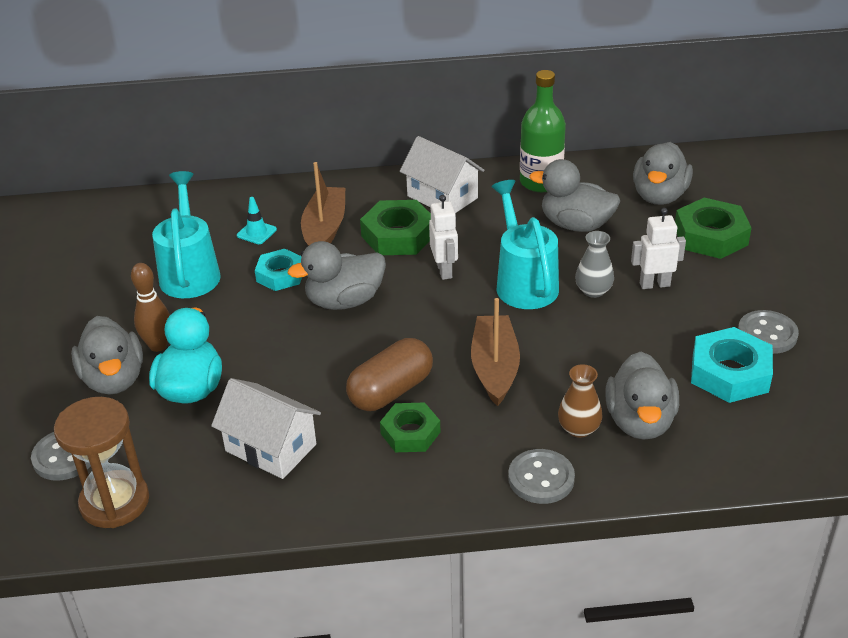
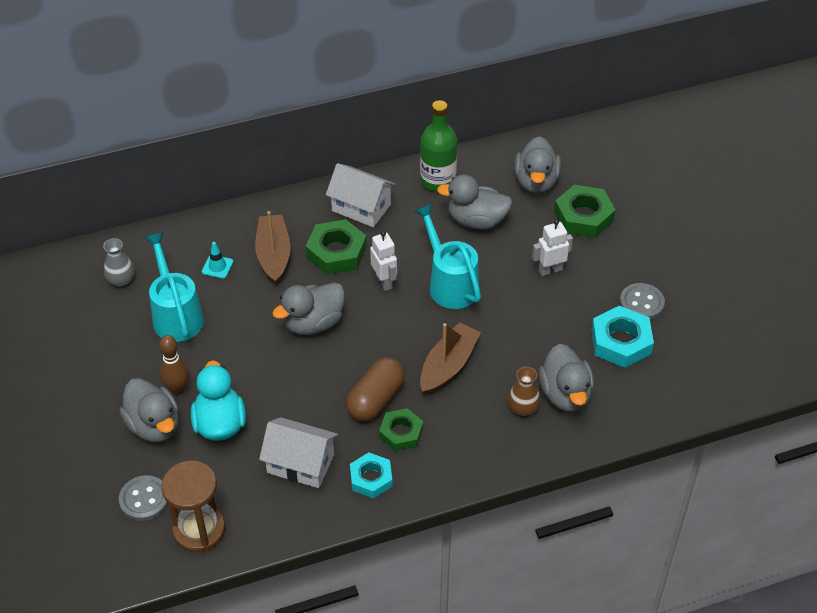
camera: 15 degrees left, 10 degrees up
turquoise nut [255,249,302,291] -> turquoise nut moved to [350,452,393,499]
brown boat [471,298,520,406] -> brown boat turned 45 degrees clockwise [420,322,481,395]
grey button [508,449,575,504] -> none
grey vase [575,231,614,298] -> grey vase moved to [103,238,135,286]

